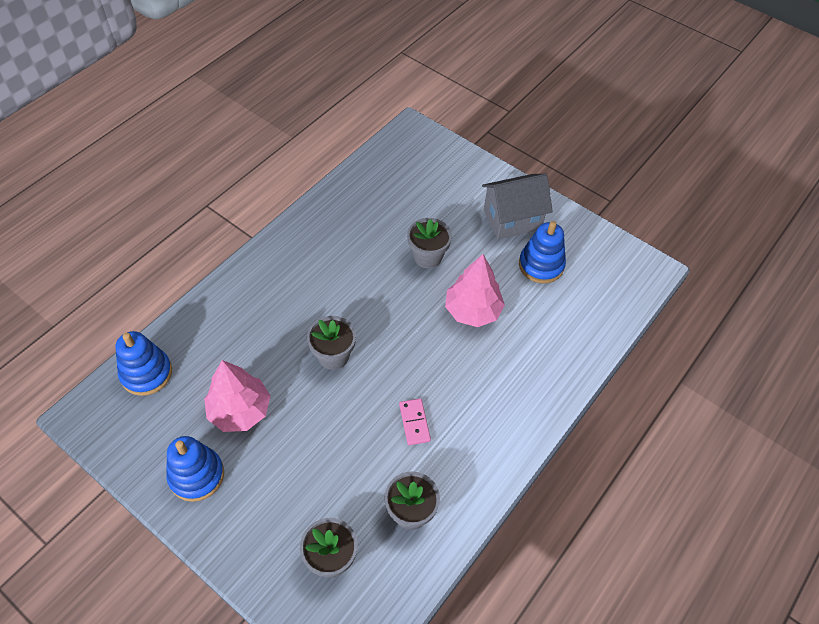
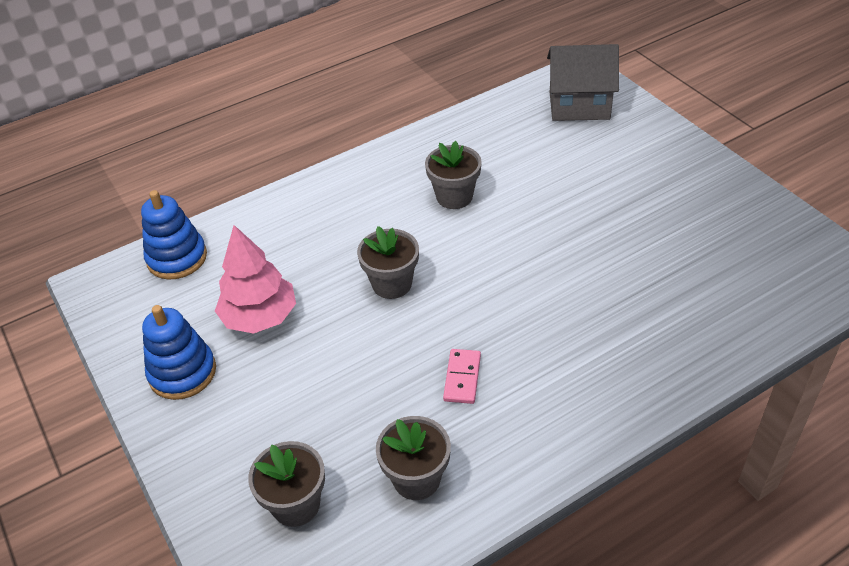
camera: 25 degrees right, 10 degrees down
grey flower pot [407,218,452,268] -> grey flower pot moved to [425,141,482,209]
pink tree [445,254,505,327] -> none
grey house [482,174,553,239] -> grey house moved to [547,44,619,121]
blue stacking toy [519,221,566,284] -> none

